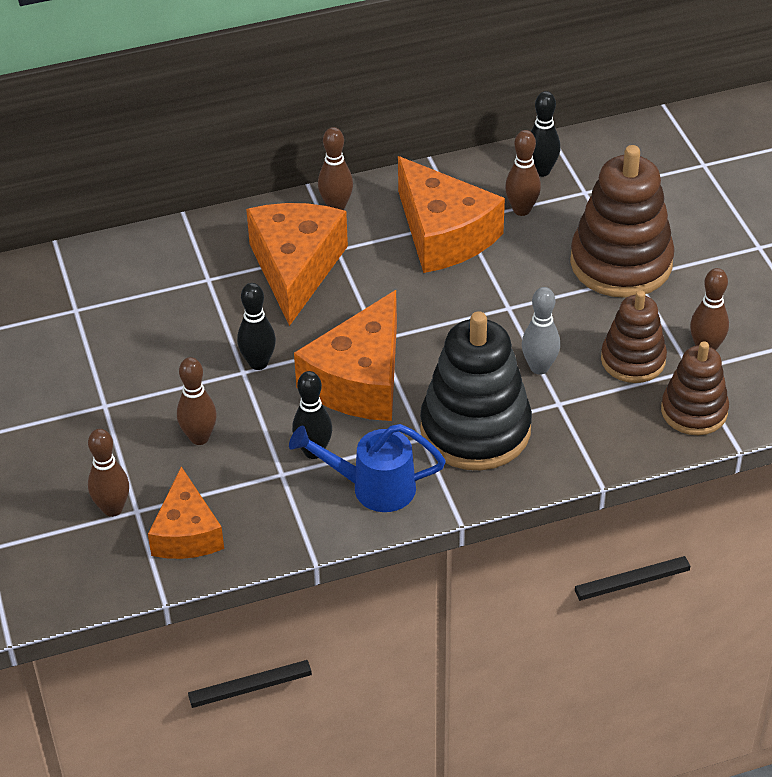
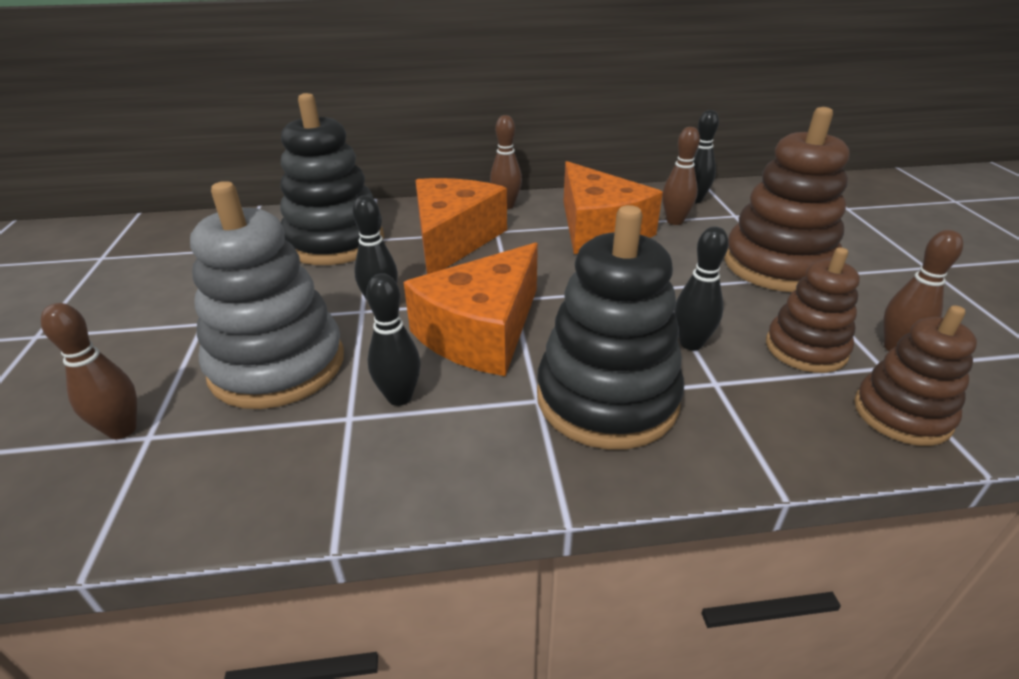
camera: 10 degrees right, 10 degrees down
orange cheese [148,467,224,559] -> none
brown bowling pin [177,357,217,445] -> grey stacking toy [190,181,344,409]
blue watering can [289,424,446,512] -> none
grey bowling pin [522,287,560,375] -> black bowling pin [674,227,729,350]
none -> black stacking toy [280,93,384,265]

